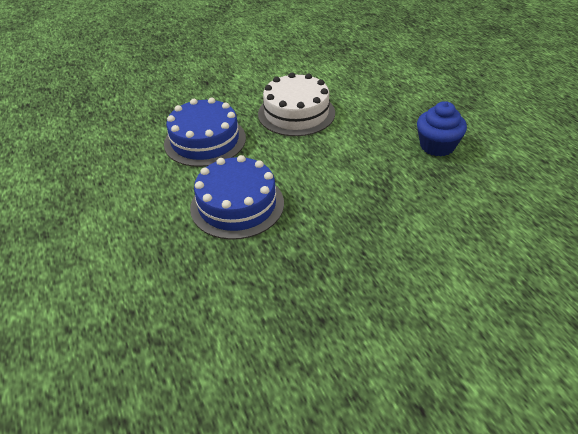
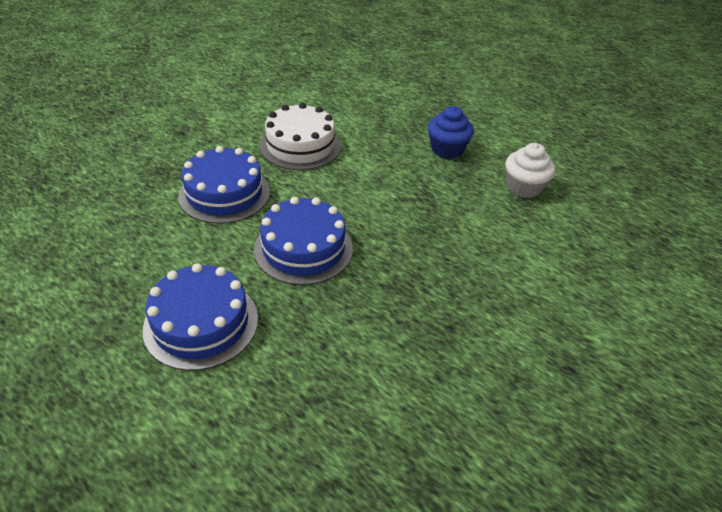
camera: 30 degrees left, 0 degrees up
none -> blue cake [143,263,258,371]
none -> white cupcake [505,143,555,198]

